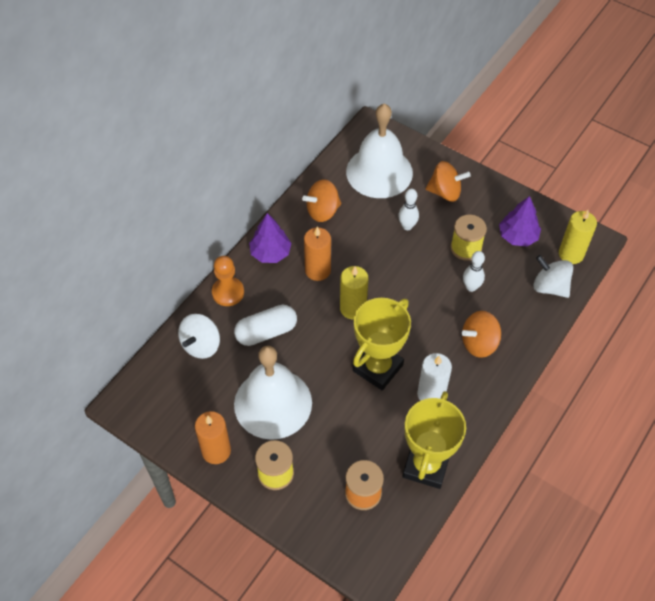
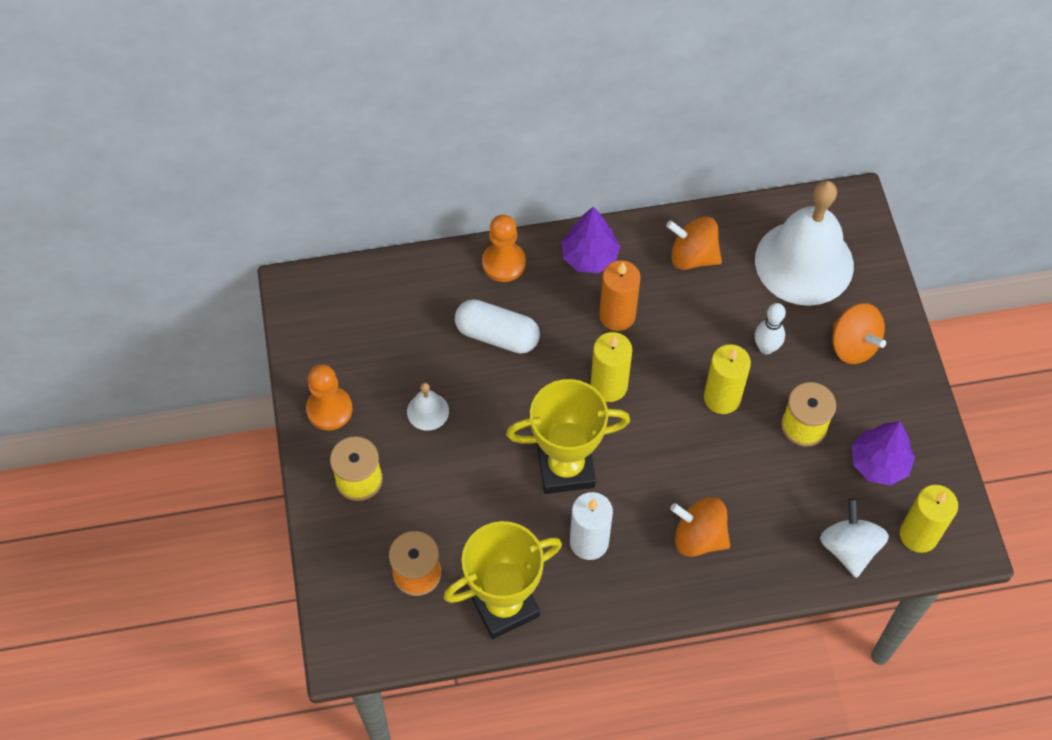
camera: 45 degrees right, 5 degrees up
white spinning top [178,314,220,359] -> none
orange candle [195,411,231,464] -> orange pawn [306,364,353,431]
white bell [234,346,312,440] -> white bell [407,382,449,431], size x0.41
white bowling pin [463,251,485,292] -> none
none -> yellow candle [704,344,751,414]

